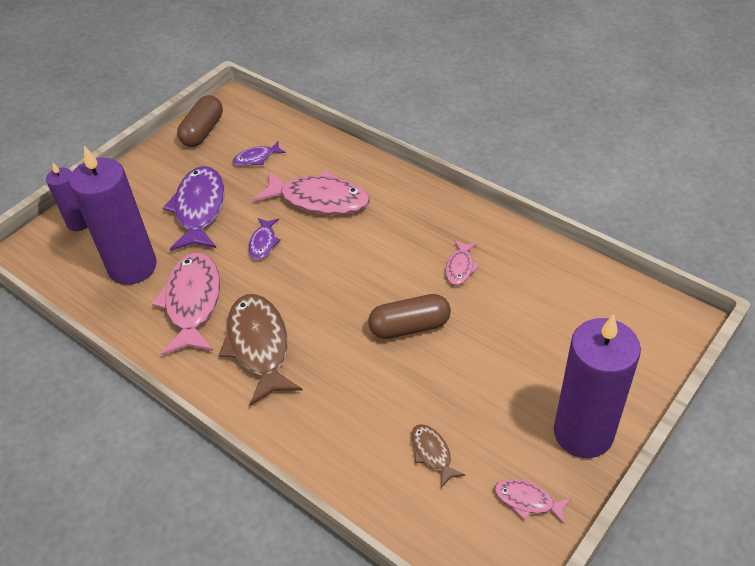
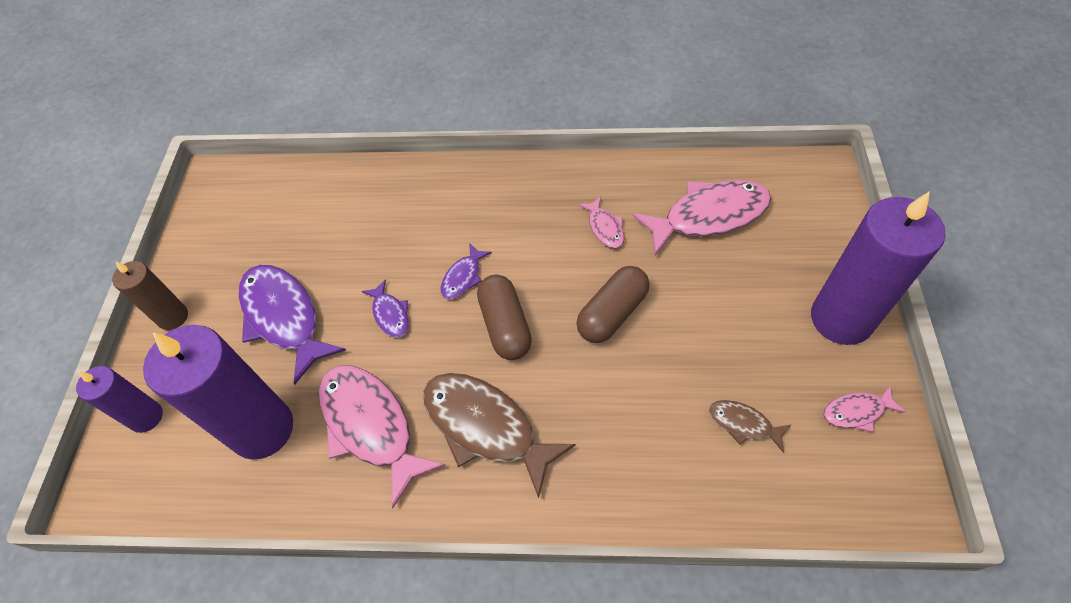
camera: 35 degrees left, 10 degrees up
brown capsule [177,95,223,147] -> brown capsule moved to [477,275,532,360]
purple fish [233,141,286,166] -> purple fish moved to [441,243,492,300]
pink fish [253,170,370,215] -> pink fish moved to [632,180,771,255]
none -> brown candle [112,261,188,330]

